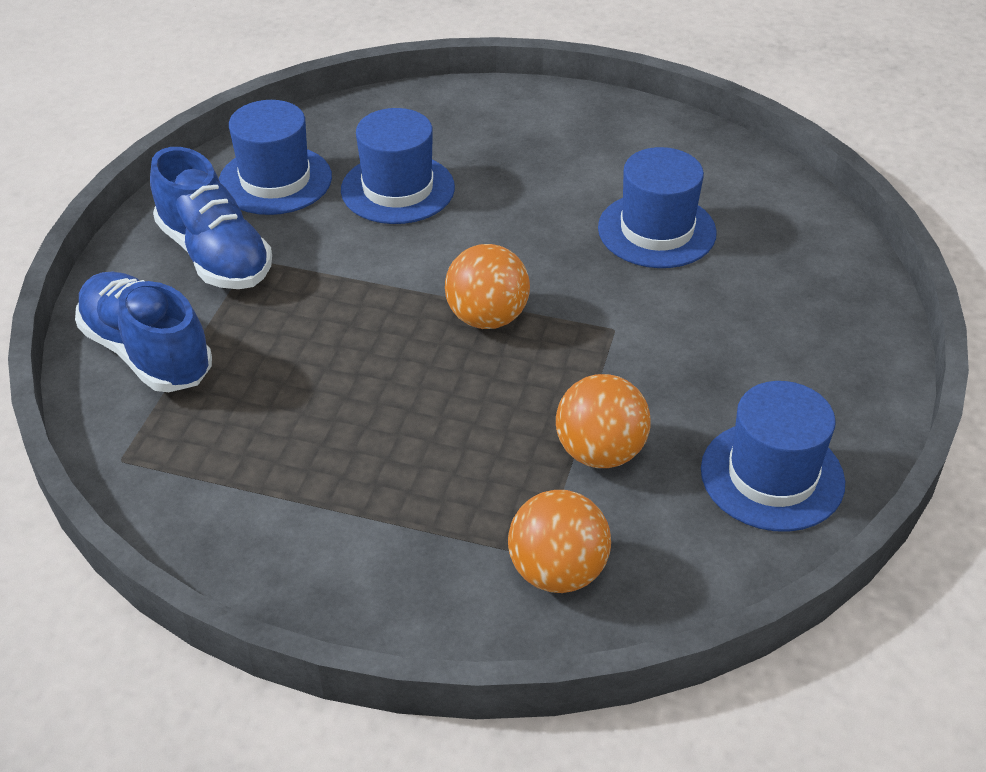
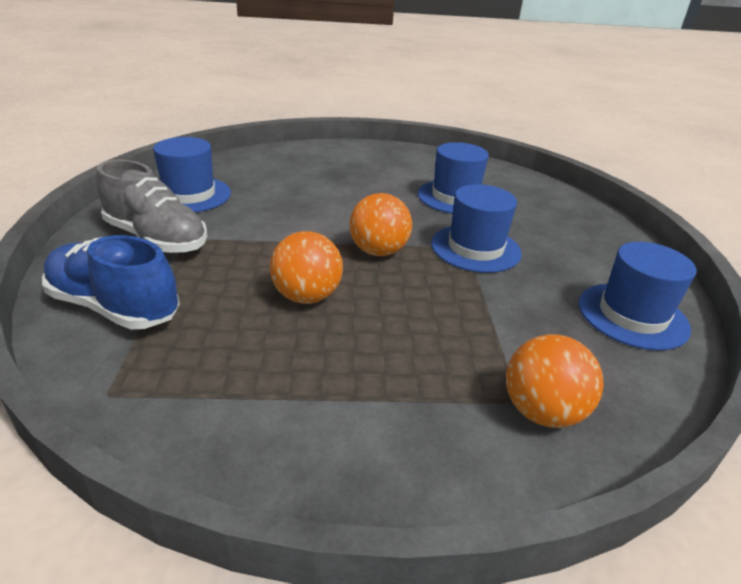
camera: 20 degrees left, 10 degrees down
blue shoe [150,147,272,289] -> grey shoe [97,159,207,253]
blue hat [341,108,455,224] -> blue hat moved to [431,184,522,273]
orange ball [556,374,651,468] -> orange ball moved to [270,231,343,304]

